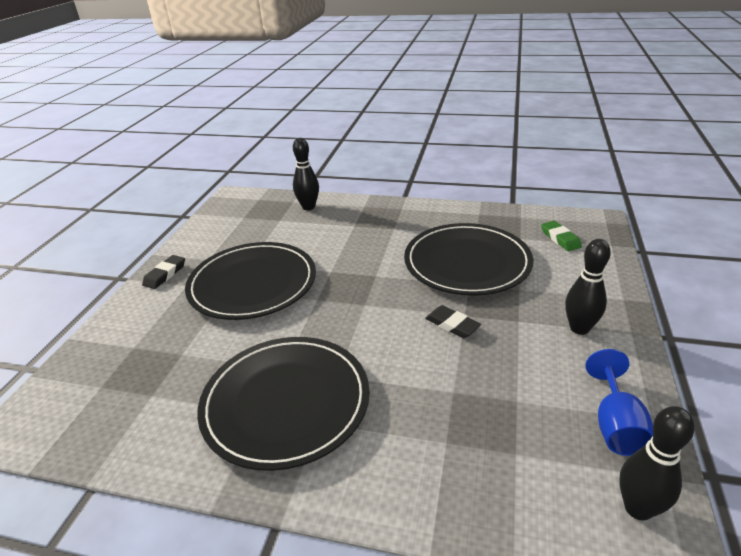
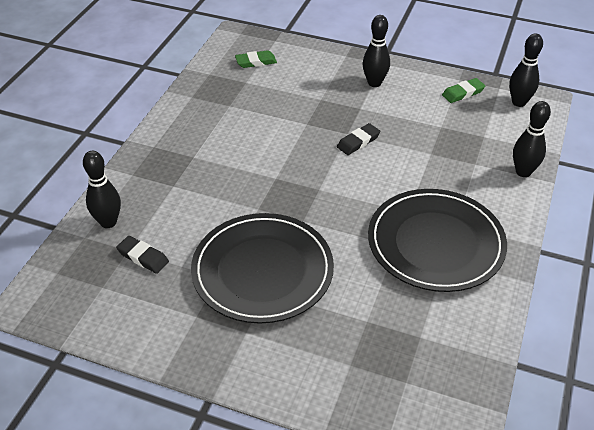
camera: 85 degrees left, 10 degrees up
black eraser [142,255,185,289] -> black eraser moved to [116,236,169,274]
black plate [404,223,533,296] -> none
blue goblet [585,349,653,456] -> green eraser [442,78,485,103]
none -> black bowling pin [513,101,551,177]

